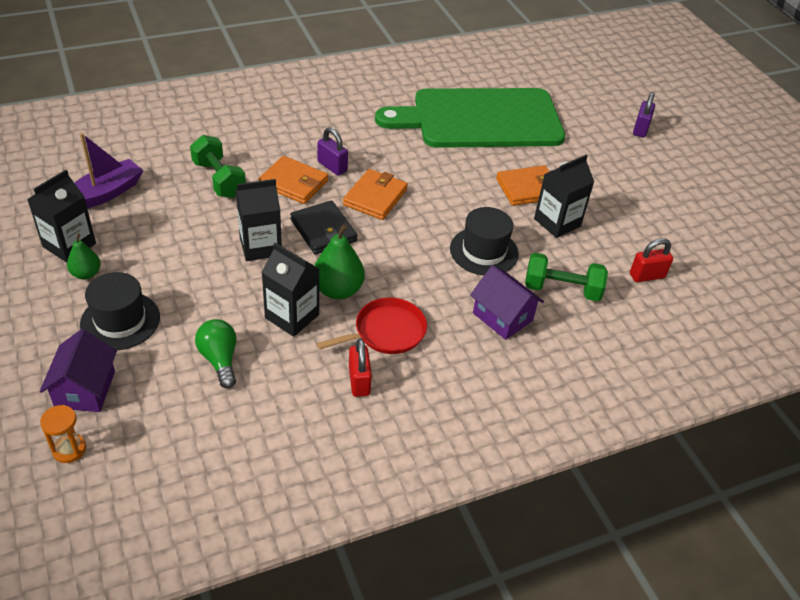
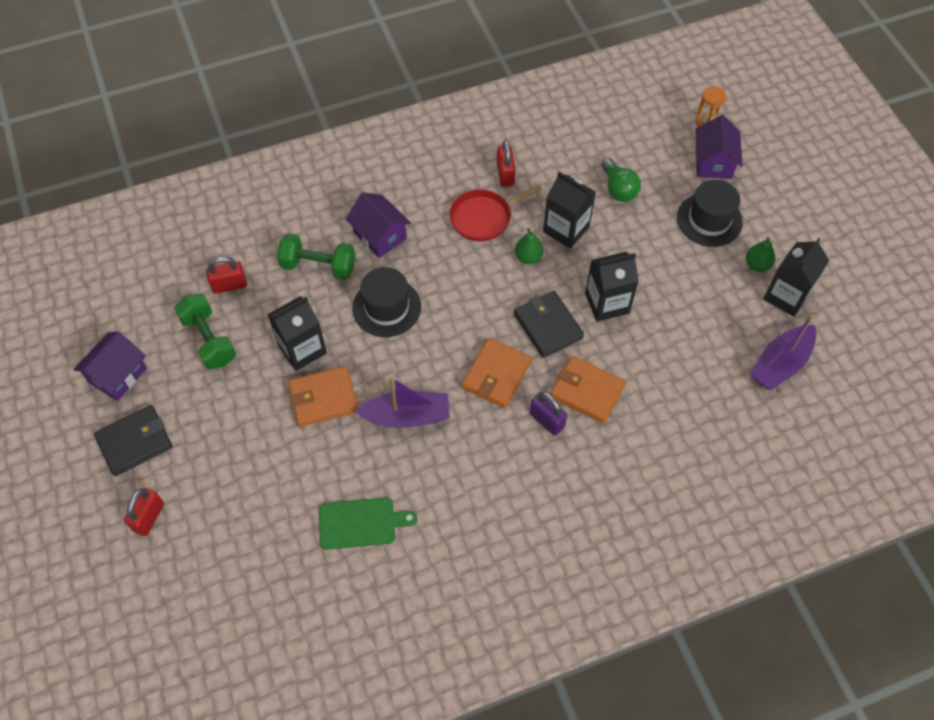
camera: 175 degrees left, 15 degrees up
green dumbbell [190,135,246,198] -> green dumbbell moved to [174,294,236,369]
green pear [314,224,365,299] -> green pear [515,228,543,264], size x0.61
green cutting board [375,88,565,148] -> green cutting board [319,497,417,550], size x0.40
purple padlock [633,92,655,138] -> red padlock [124,488,164,536]
none -> purple house [73,332,147,401]
none -> black wallet [94,405,172,476]
none -> purple boat [355,377,450,428]

